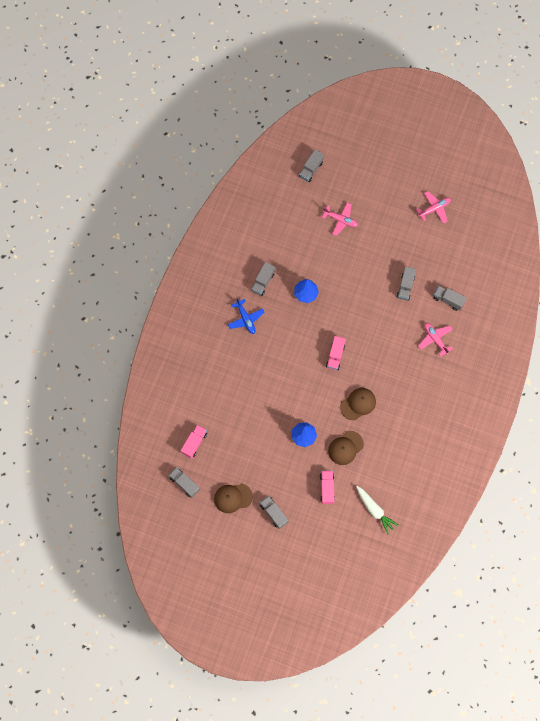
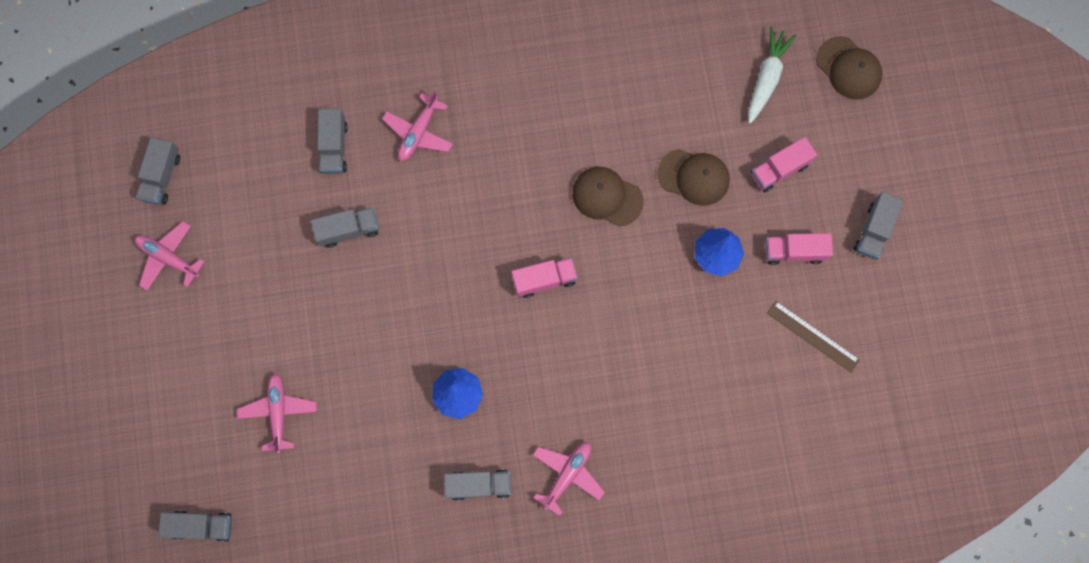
camera: 120 degrees left, 5 degrees up
grey truck [169,467,200,498] -> grey truck moved to [136,137,180,205]
pink truck [181,425,207,459] -> pink truck moved to [765,233,833,265]
brown cap [214,484,253,513] -> brown cap moved to [816,36,883,100]
blue plane [228,298,265,334] -> pink plane [533,442,605,516]
none -> brown ruler [767,301,860,373]

